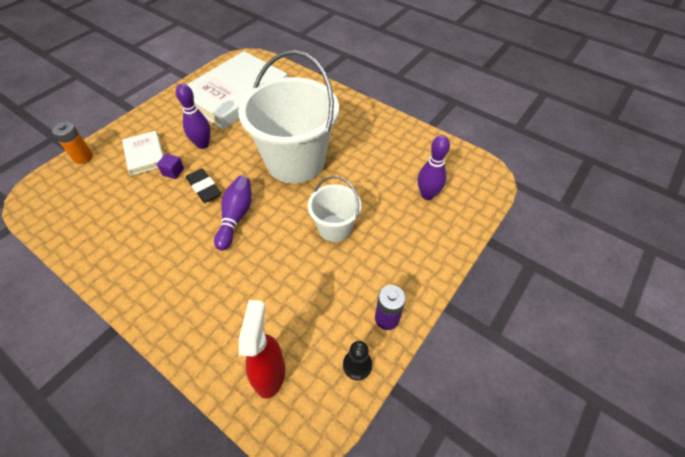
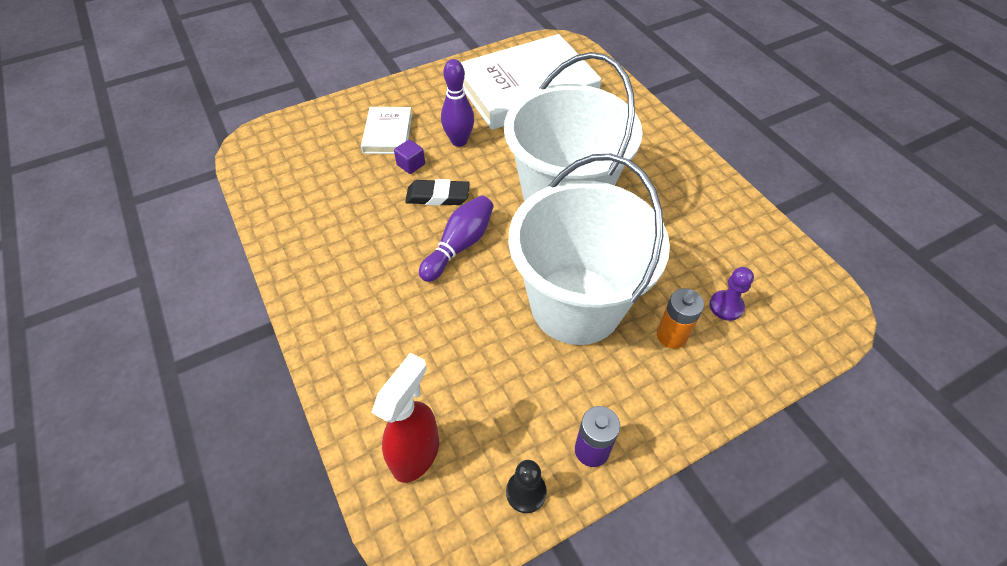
camera: 25 degrees right, 0 degrees up
orange battery [52,122,93,164] -> orange battery moved to [657,288,704,349]
black eraser [186,168,221,203] -> black eraser turned 75 degrees counterclockwise [405,179,470,206]
white bucket [308,176,361,242] -> white bucket [508,154,670,345], size x1.98
purple bowling pin [418,135,450,200] -> purple pawn [710,267,754,321]

